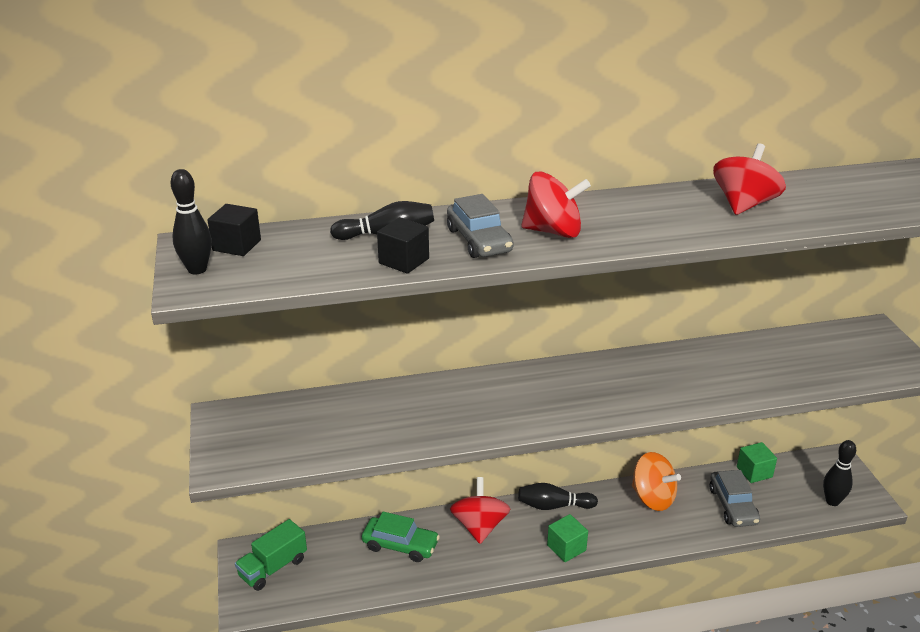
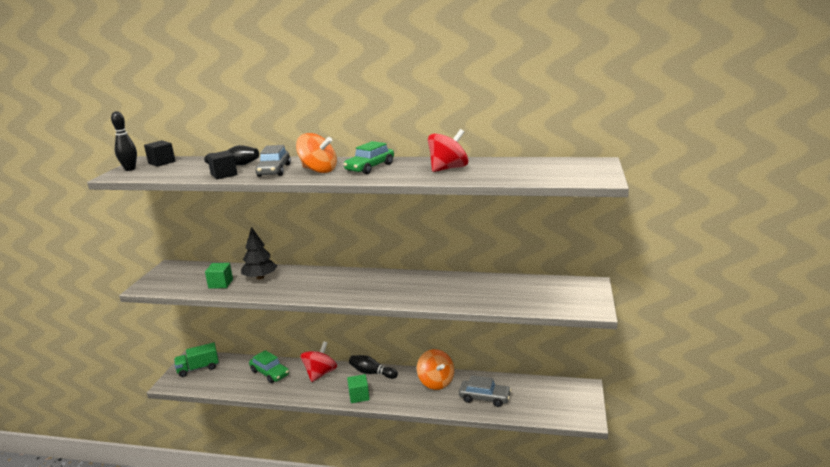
camera: 25 degrees right, 10 degrees down
red spinning top [521,172,591,238] -> orange spinning top [296,133,337,173]
grey car [709,470,760,527] -> grey car turned 90 degrees counterclockwise [459,375,511,407]
green cube [737,442,777,483] -> green cube moved to [205,263,233,289]
black bowling pin [823,440,856,506] -> none
none -> black tree [241,227,277,279]
none -> green car [344,141,394,174]

